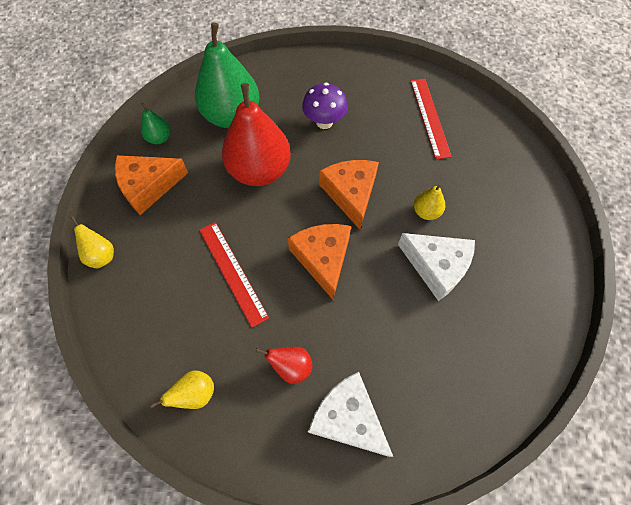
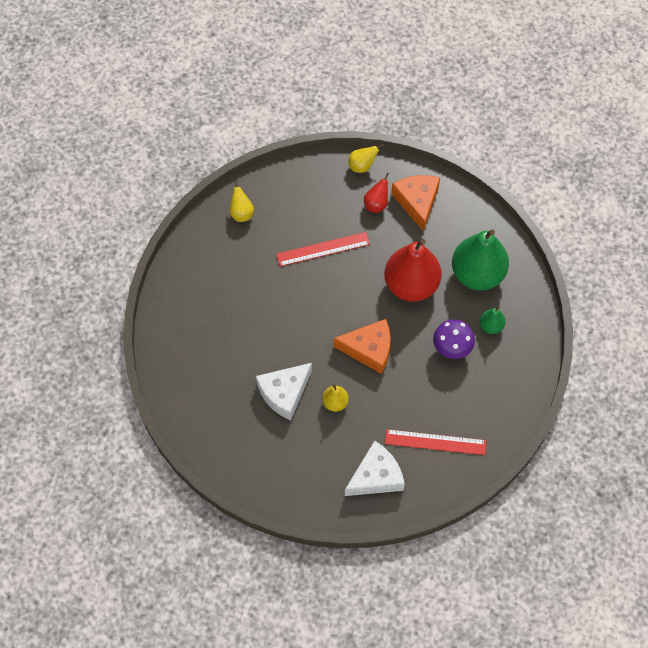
camera: 105 degrees right, 0 degrees up
green pear [141,103,171,144] -> green pear moved to [480,306,506,334]
red pear [256,347,312,384] -> red pear moved to [364,172,389,213]
orange cheese [288,224,351,299] -> none
white cheese [308,372,393,457] -> white cheese moved to [345,440,405,496]

